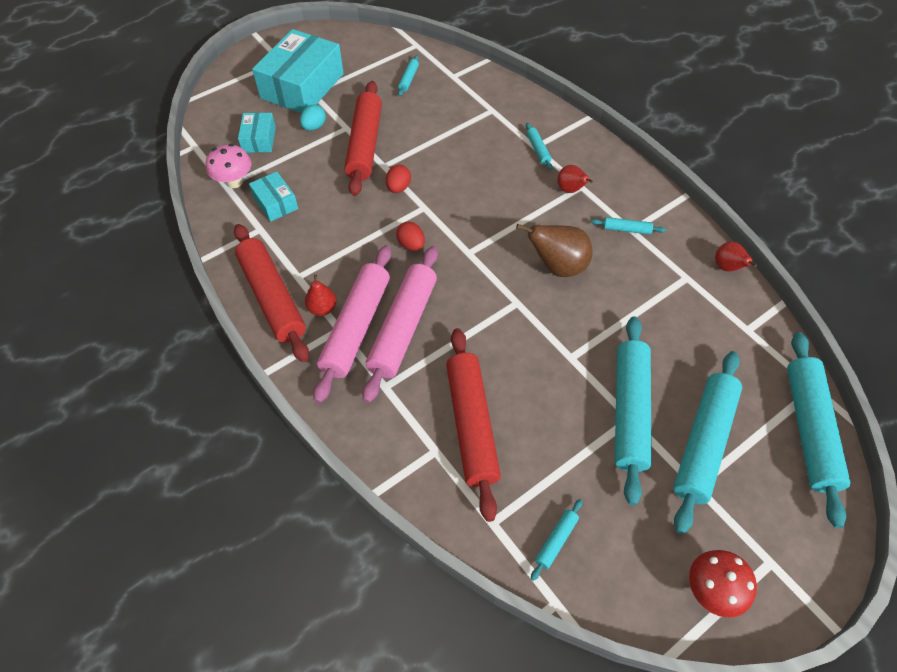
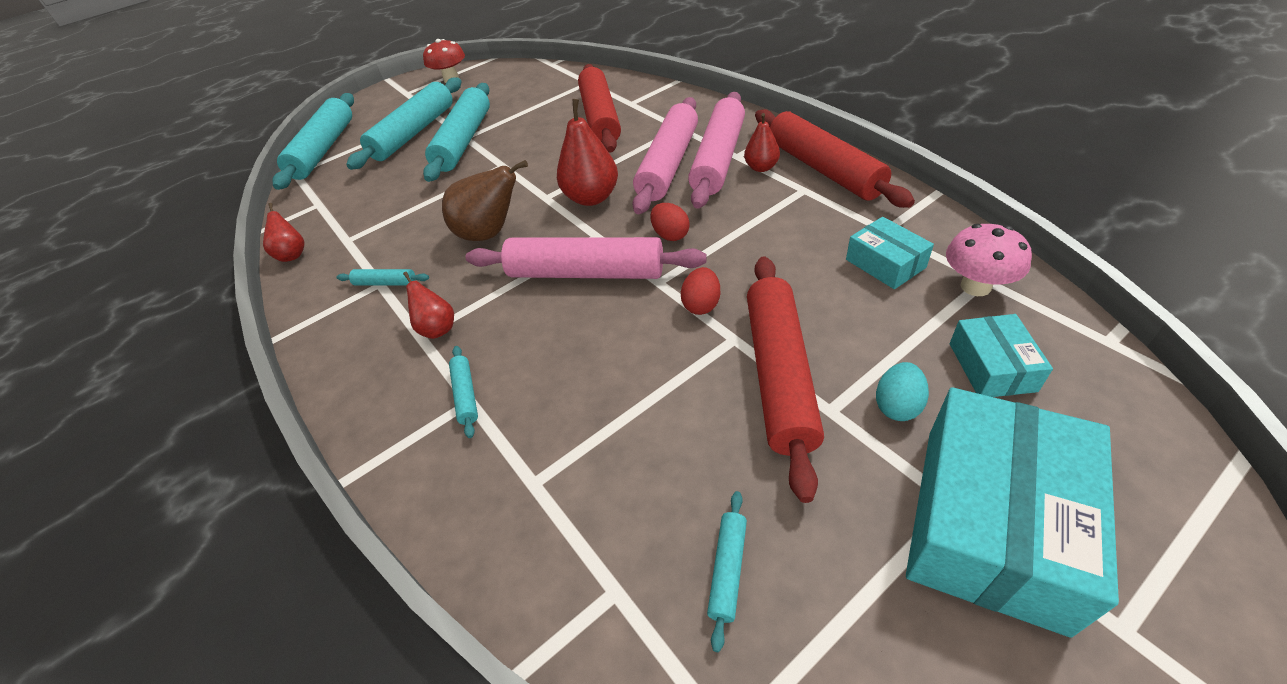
camera: 175 degrees left, 10 degrees down
turquoise rolling pin [531,499,583,581] -> none
none -> pink rolling pin [465,237,707,279]
none -> red pear [557,99,618,206]

